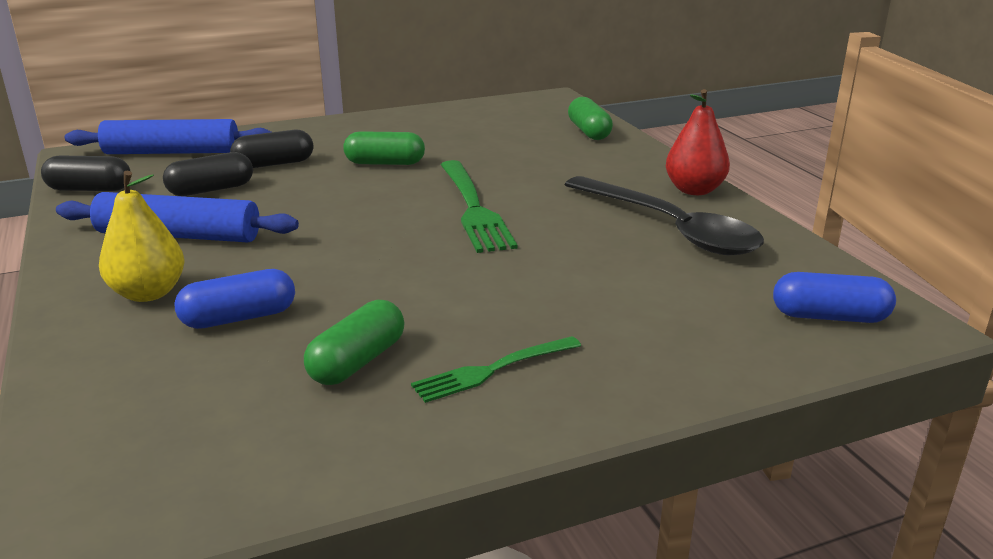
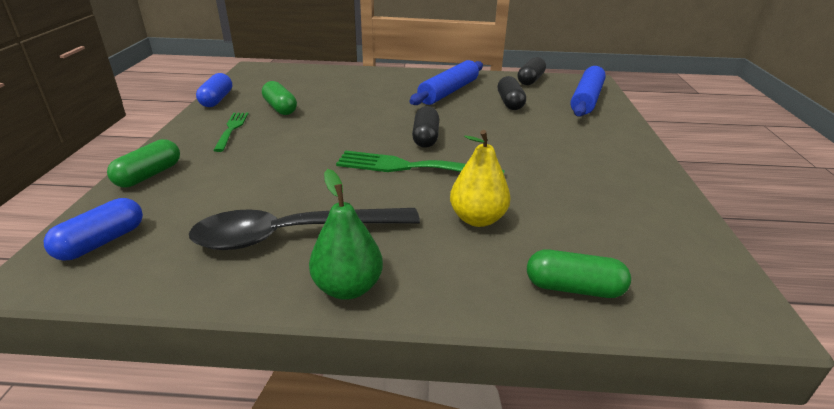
camera: 115 degrees right, 5 degrees up
yellow pear [99,171,184,302] -> yellow pear moved to [450,130,511,227]
blue capsule [175,269,295,329] -> blue capsule moved to [196,73,232,107]
black capsule [230,130,314,168] -> black capsule moved to [412,106,439,148]
green capsule [343,131,425,165] -> green capsule moved to [107,139,180,187]
red pear [666,89,730,195] -> green pear [309,169,383,300]

